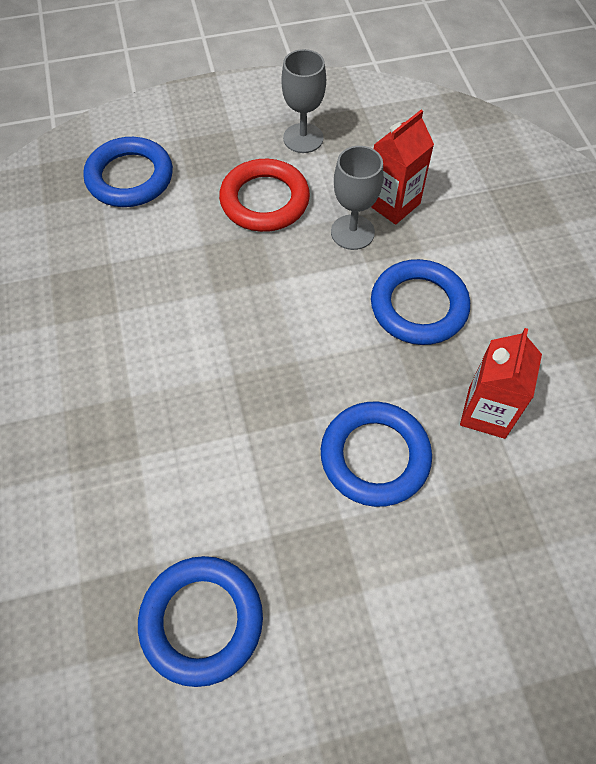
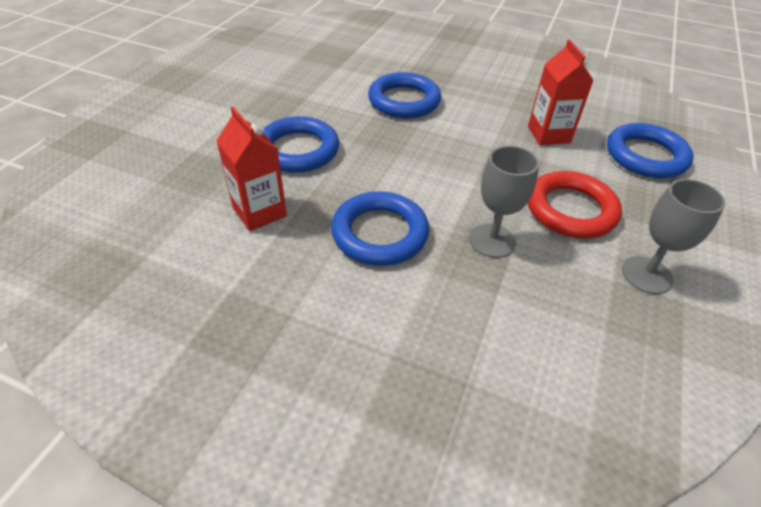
camera: 125 degrees right, 15 degrees down
blue ring [138,556,263,687] -> blue ring moved to [368,72,441,118]
red carton [371,110,434,225] -> red carton moved to [528,40,594,145]

